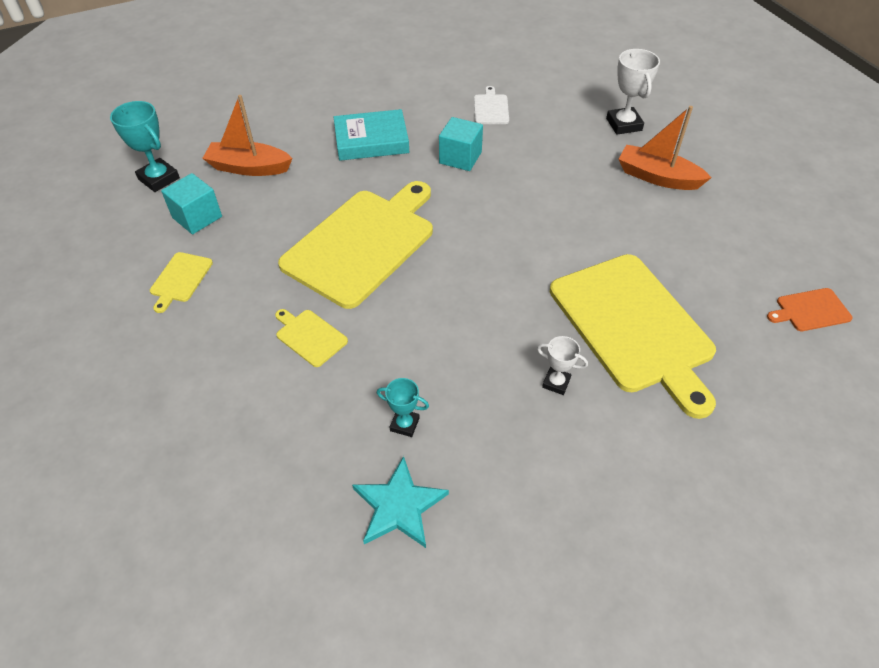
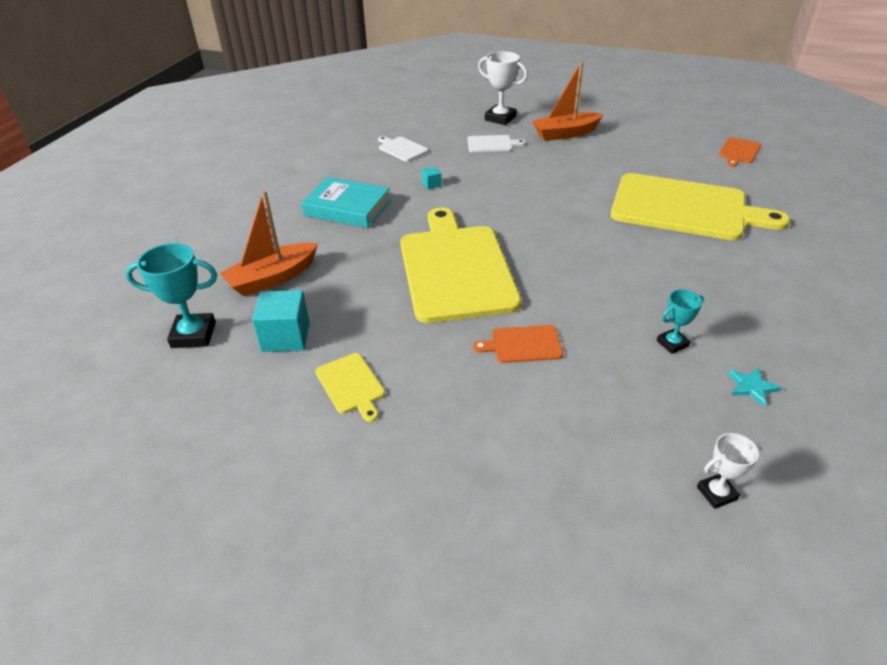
camera: 45 degrees left, 10 degrees down
yellow cutting board [275,309,348,367] -> orange cutting board [473,325,563,363]
turquoise book [334,109,409,161] -> turquoise book turned 75 degrees clockwise [301,177,391,228]
turquoise star [352,456,449,548] -> turquoise star [728,367,782,407], size x0.54
turquoise cube [439,117,483,171] -> turquoise cube [422,167,442,189], size x0.47
white trophy [537,336,588,395] -> white trophy moved to [697,433,761,509]
none -> white cutting board [467,135,526,152]

